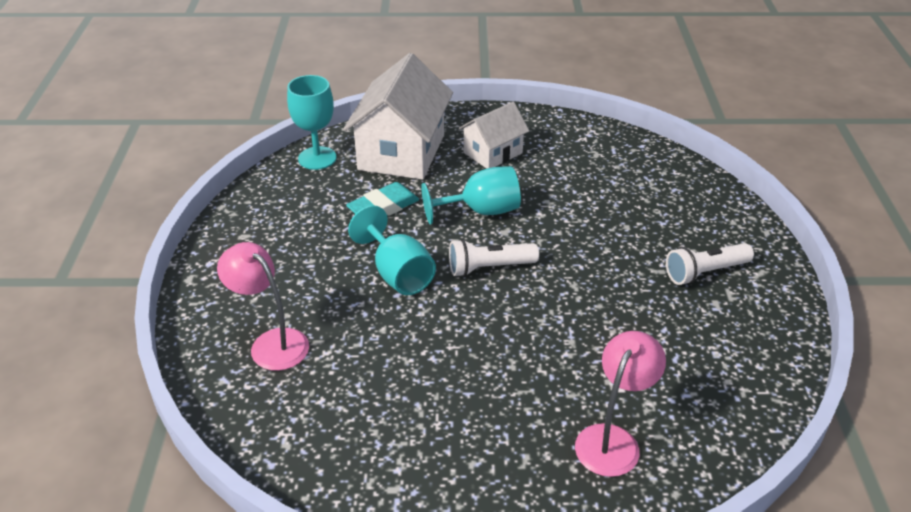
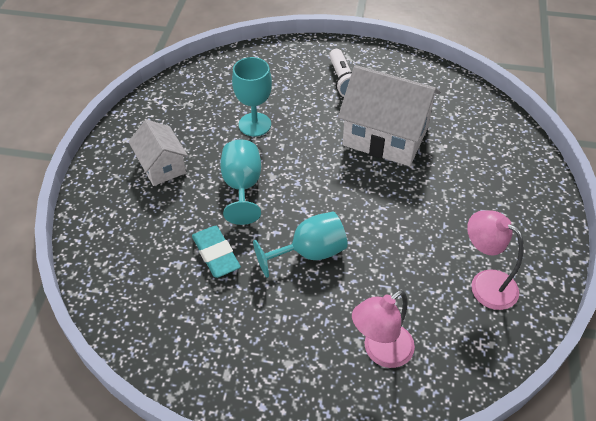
camera: 80 degrees left, 10 degrees up
turquoise goblet [287,75,337,170] -> turquoise goblet moved to [232,57,272,136]
white house [343,53,453,180] -> white house moved to [338,65,441,166]
white flashlight [449,239,539,277] -> none
pink lamp [575,331,666,477] -> pink lamp moved to [467,210,524,310]

